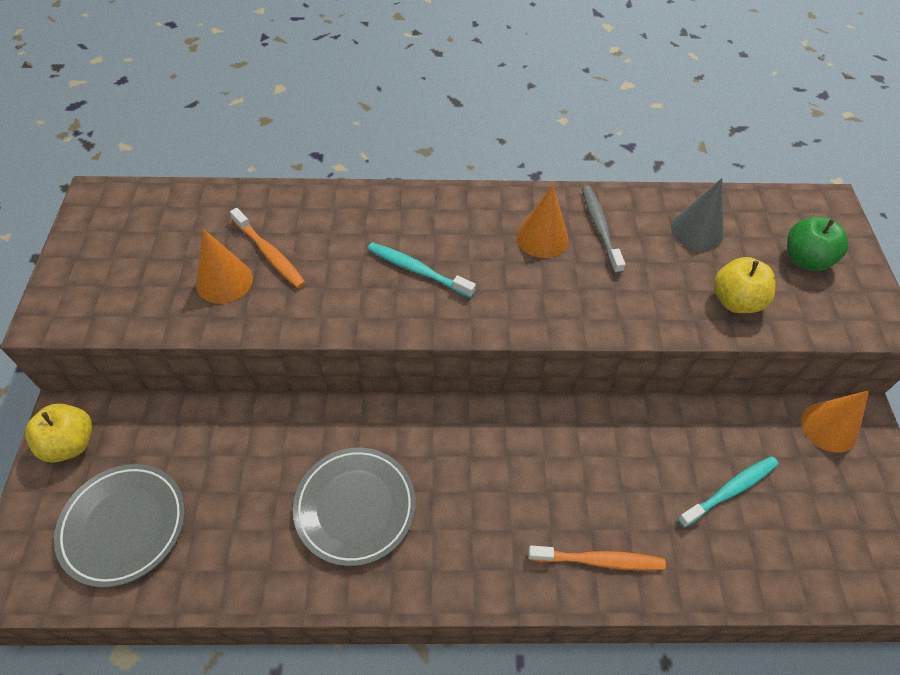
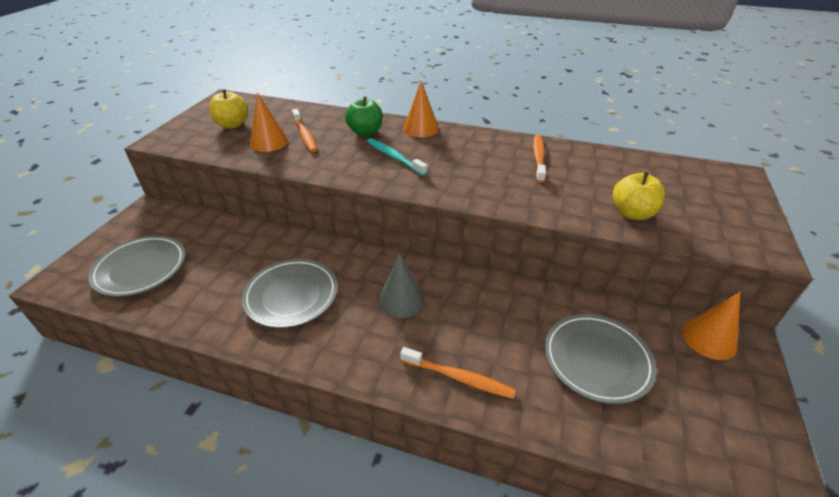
camera: 20 degrees right, 15 degrees down
yellow apple [25,403,92,462] -> yellow apple moved to [210,90,248,128]
orange cone [516,185,569,258] -> orange cone moved to [403,81,439,137]
grey toothbrush [582,186,625,274] -> orange toothbrush [533,135,546,183]
grey cone [671,178,723,251] -> grey cone moved to [378,253,424,318]
turquoise toothbrush [677,456,779,528] -> grey plate [545,314,656,404]
green apple [787,217,849,271] -> green apple moved to [345,96,383,136]

